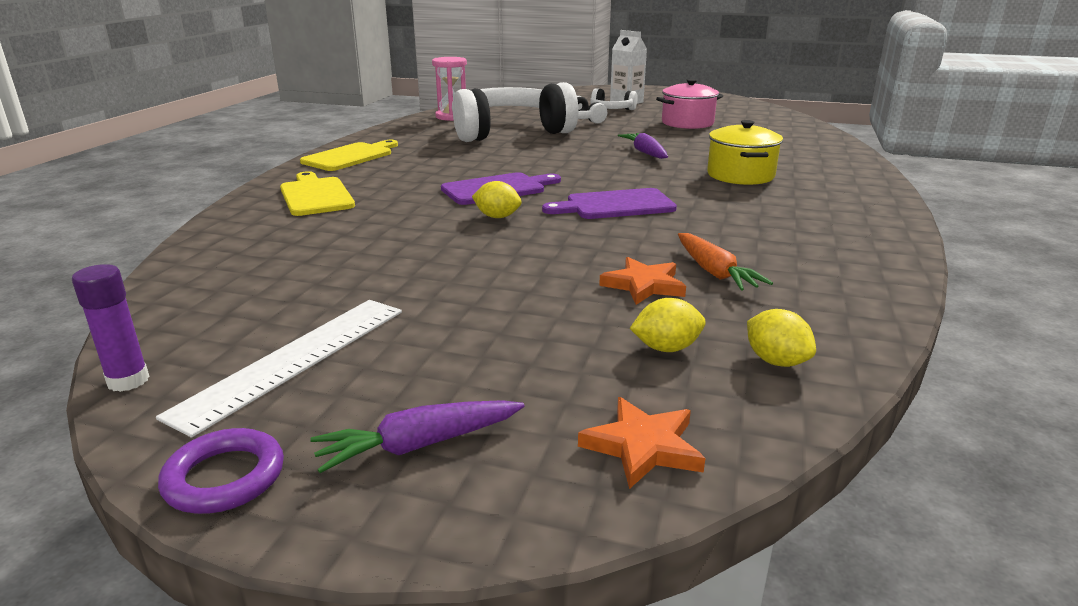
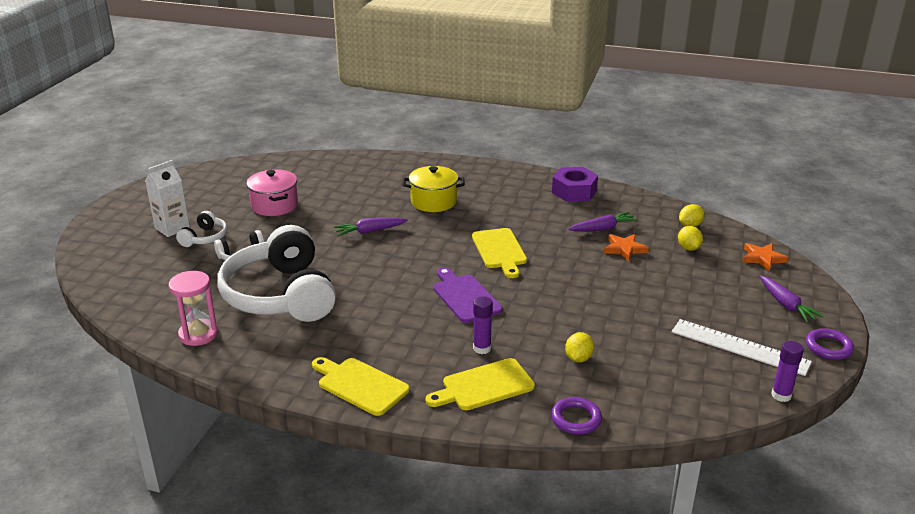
camera: 90 degrees left, 5 degrees up
yellow lemon [472,181,522,218] -> yellow lemon moved to [565,332,594,363]
purple cutting board [542,188,677,219] -> yellow cutting board [472,228,527,278]
orange carrot [678,233,773,291] -> purple carrot [568,212,638,231]
none -> purple glue stick [473,296,493,354]
none -> purple ring [551,397,602,435]
none -> purple nut [552,167,598,202]

